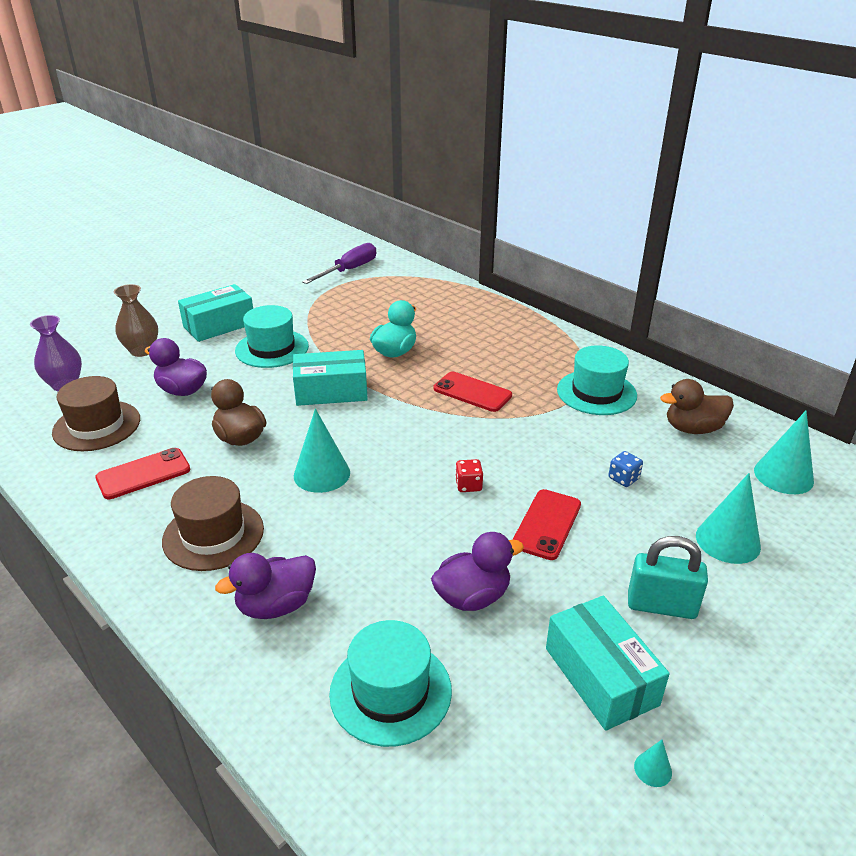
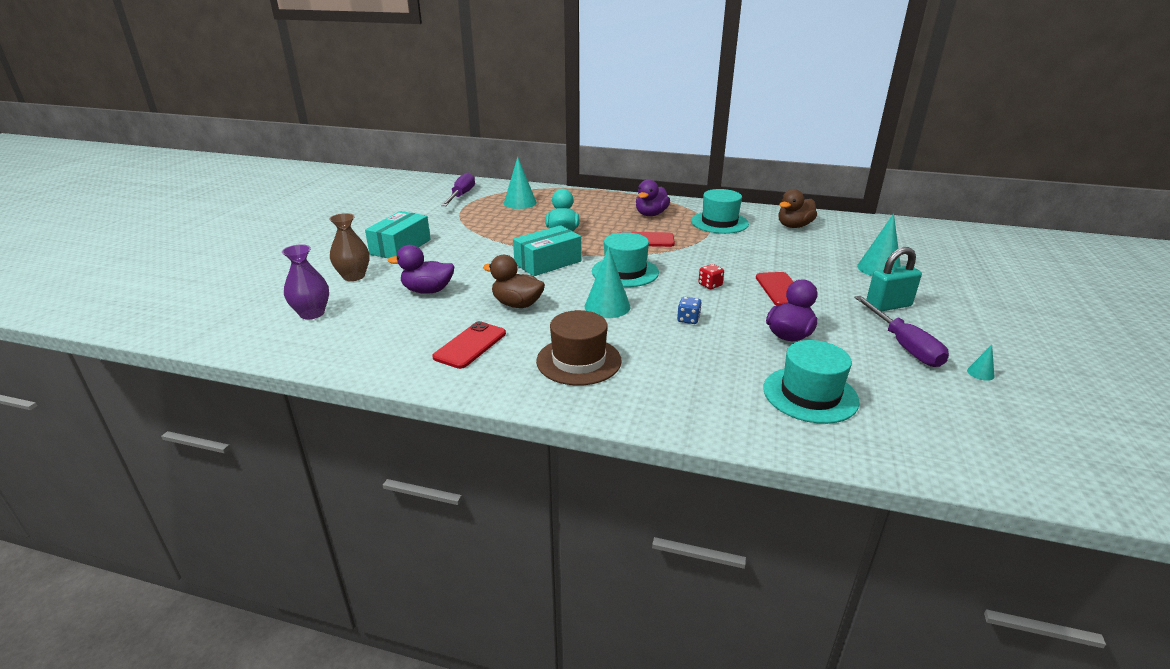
camera: 30 degrees left, 5 degrees down
brown hat [52,376,140,451] -> none
purple duck [215,553,316,619] -> purple duck moved to [636,179,670,216]
turquoise hat [235,305,309,368] -> turquoise hat moved to [592,232,659,287]
turquoise box [546,596,670,731] -> purple screwdriver [854,296,949,367]
blue dice [608,451,643,487] -> blue dice moved to [677,297,702,324]
turquoise cone [754,410,814,494] -> turquoise cone moved to [504,157,537,209]

